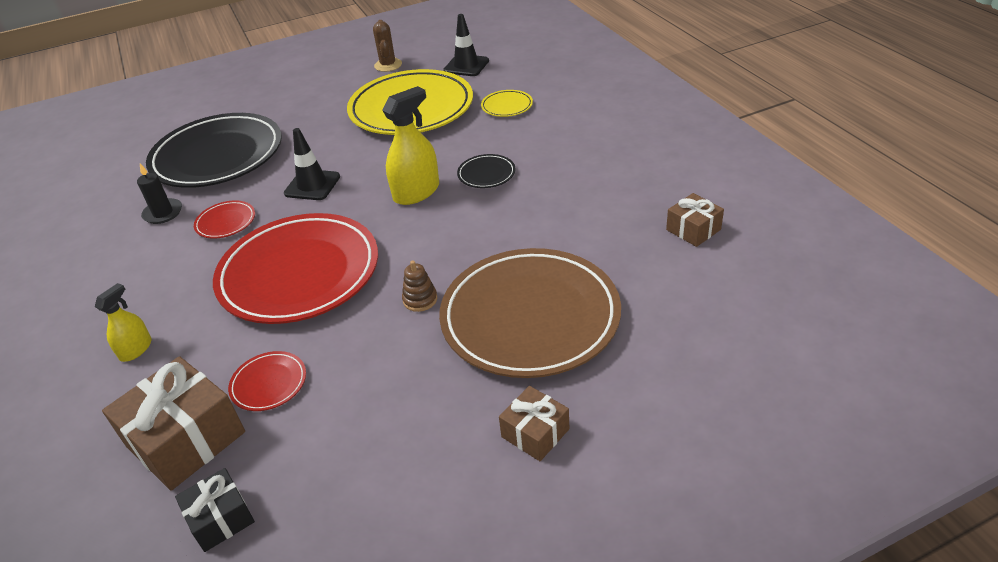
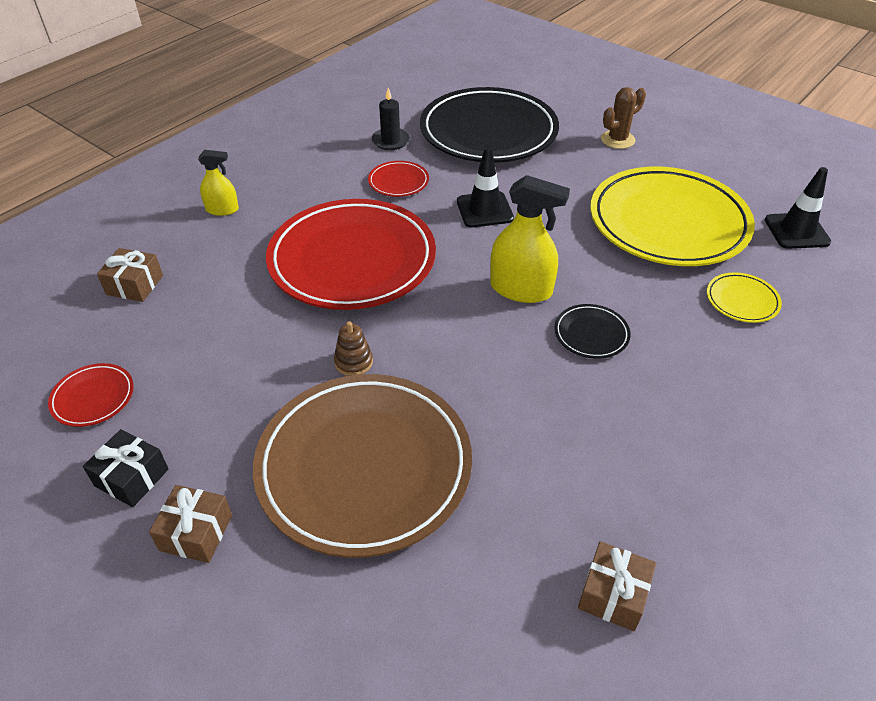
camera: 60 degrees right, 5 degrees up
brown gift [102,356,245,491] -> brown gift [97,248,163,302], size x0.55
black gift [175,468,255,552] -> black gift moved to [83,429,168,507]
red plate [228,351,306,411] -> red plate moved to [48,363,134,427]
brown cactus [373,20,402,72] -> brown cactus moved to [601,87,646,149]

